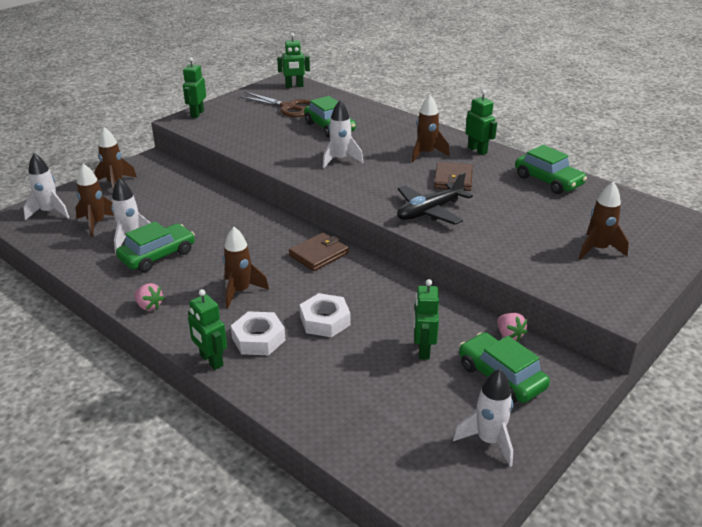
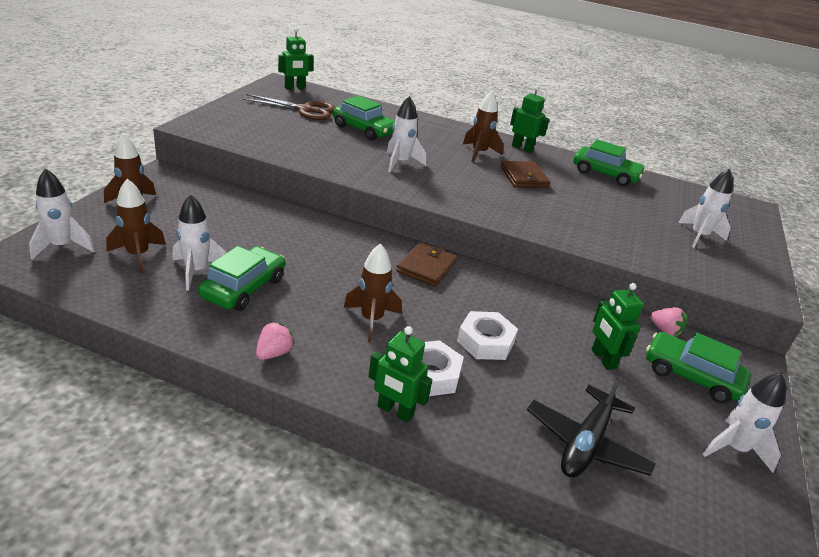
camera: 25 degrees left, 0 degrees up
pink strawberry [134,283,164,311] -> pink strawberry turned 75 degrees counterclockwise [256,322,295,360]
green robot [183,57,206,118] -> none
black plane [397,172,473,225] -> black plane moved to [527,374,656,478]
brown rocket [579,182,629,260] -> white rocket [678,169,733,248]

